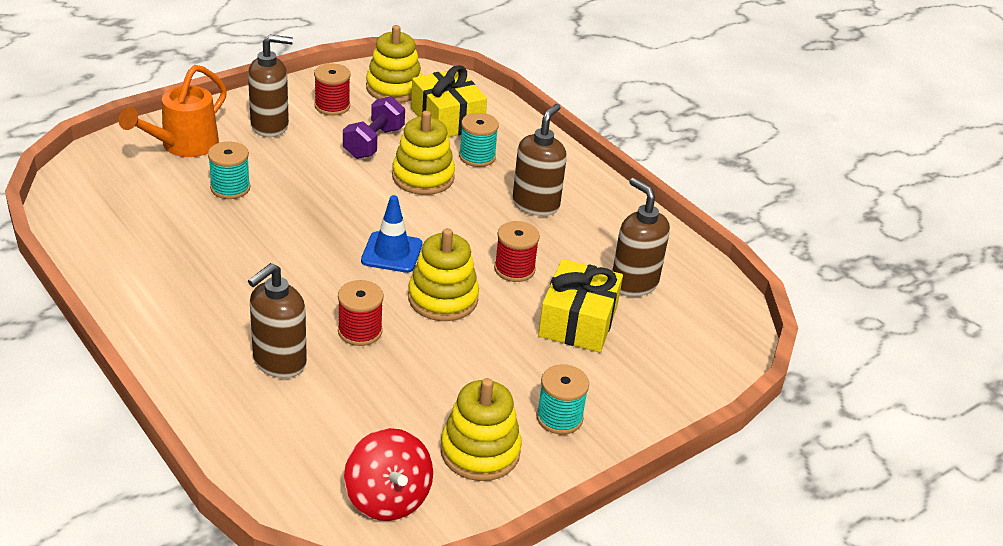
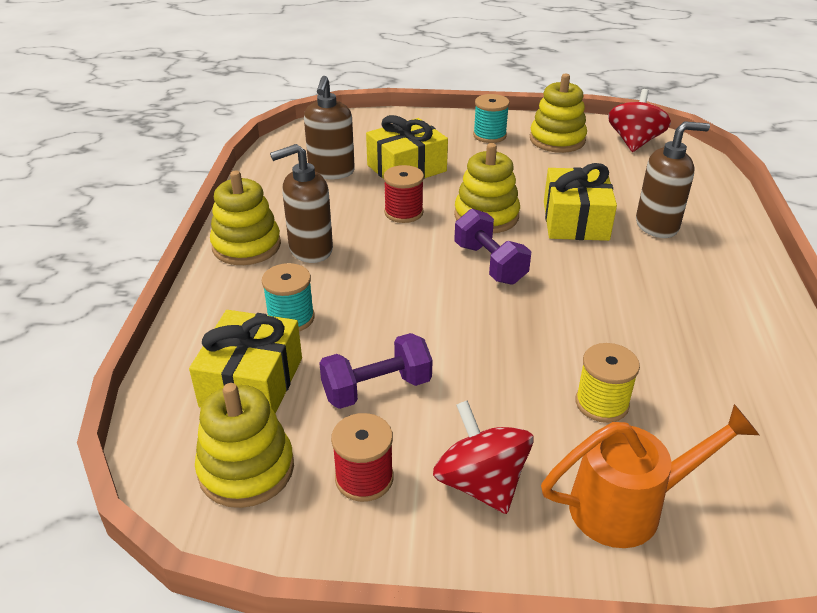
camera: 135 degrees left, 0 degrees up
turquoise spool [208,141,250,199] -> yellow spool [575,343,640,423]
brown soap dispenser [248,35,293,137] -> red spinning top [433,400,534,514]
red spool [338,280,384,346] -> yellow gift [544,163,617,241]
blue traffic cone [361,195,422,273] -> purple dumbbell [454,209,531,285]
yellow stacking toy [392,111,455,195] -> yellow stacking toy moved to [210,170,281,265]

